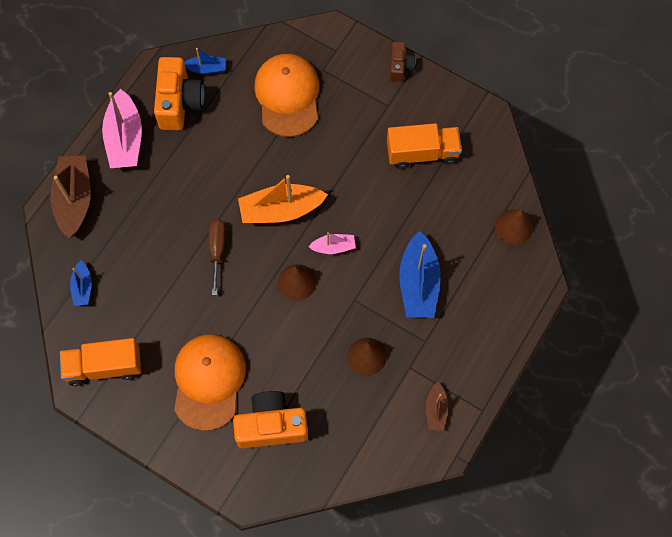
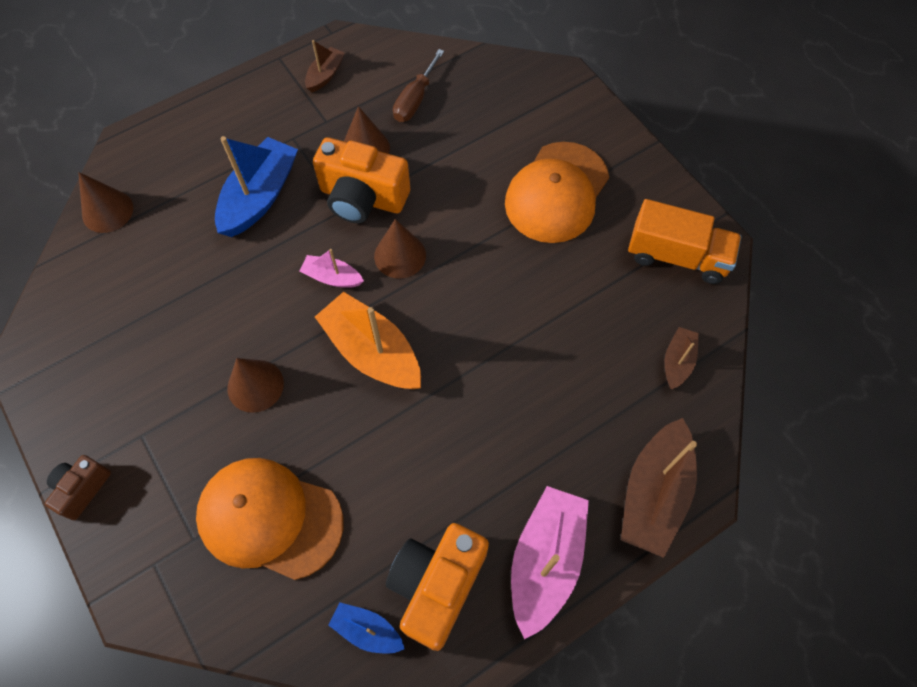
camera: 155 degrees left, 5 degrees down
blue boat [70,261,92,306] -> brown boat [665,327,699,389]
brown screwdriver [209,219,226,295] -> brown screwdriver moved to [393,49,444,122]
orange camera [233,391,308,448] -> orange camera moved to [313,137,410,223]
orange boat [238,175,328,223] -> orange boat turned 150 degrees counterclockwise [315,292,421,389]
orange cap [254,54,320,137] -> orange cap turned 90 degrees clockwise [196,458,343,580]
orange truck [387,123,462,169] -> none
none -> brown cone [228,358,284,413]

